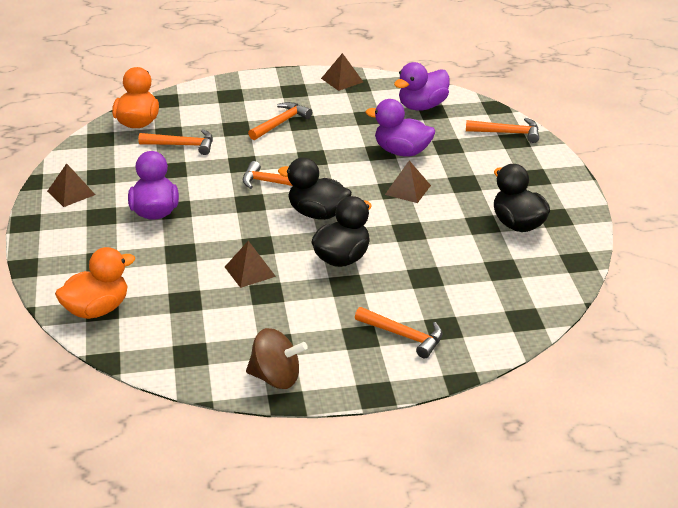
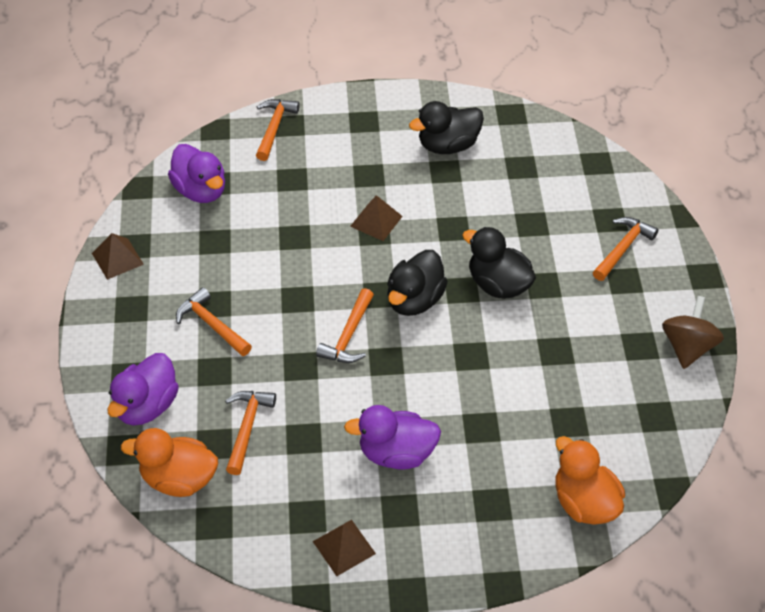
camera: 85 degrees left, 15 degrees up
brown pyramid [225,241,276,288] -> none
purple duck [366,99,435,157] -> purple duck moved to [107,353,179,426]

